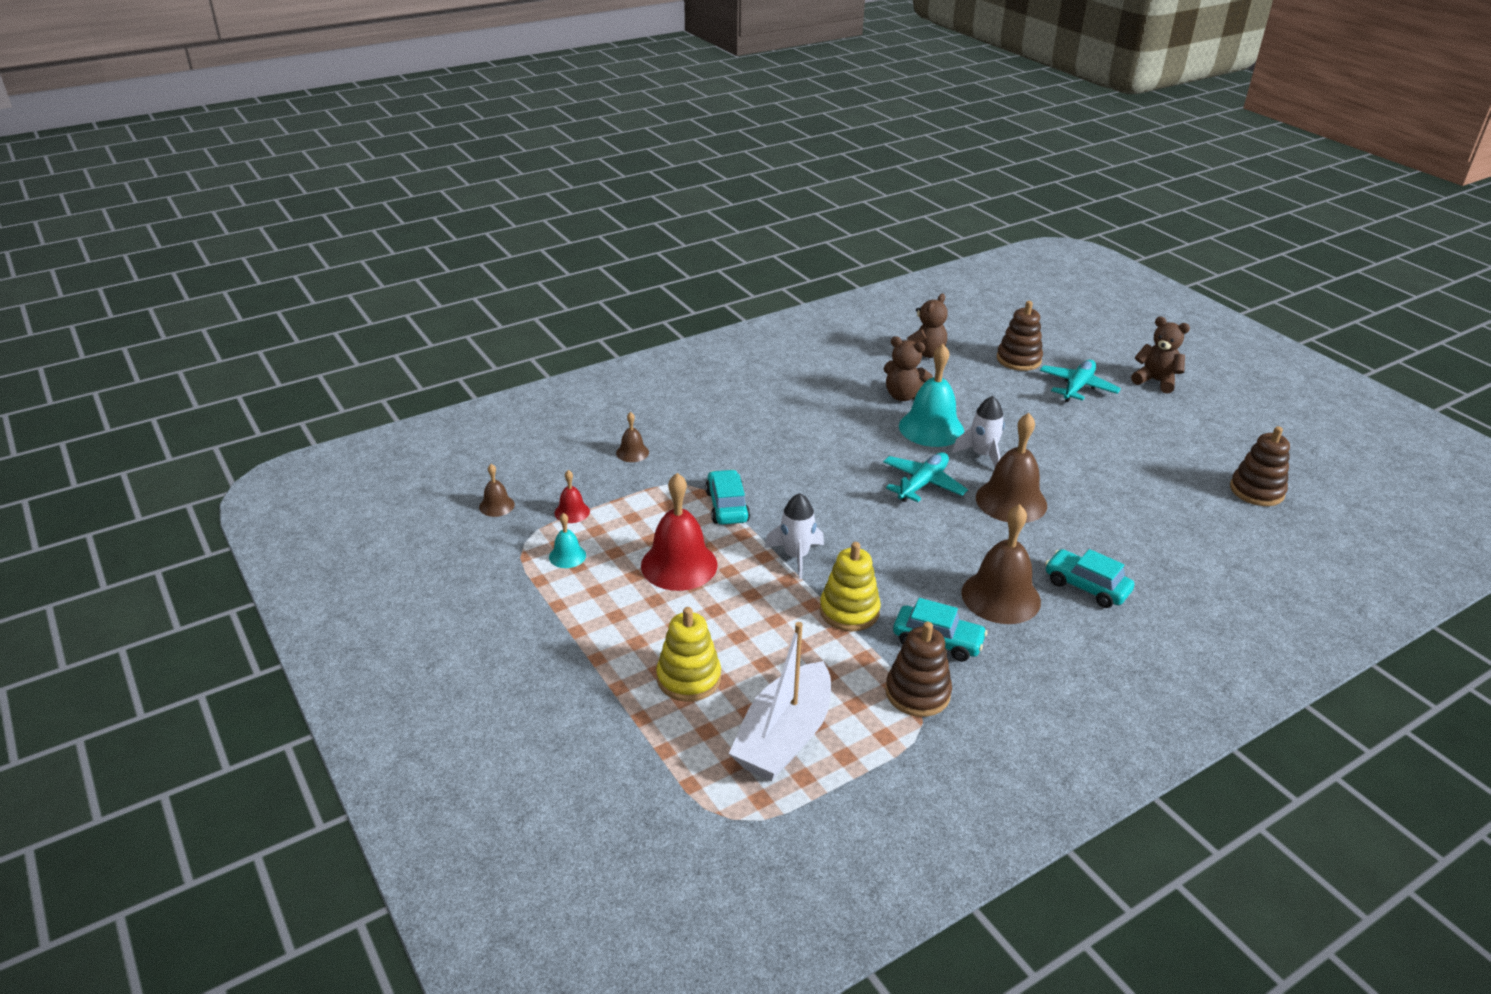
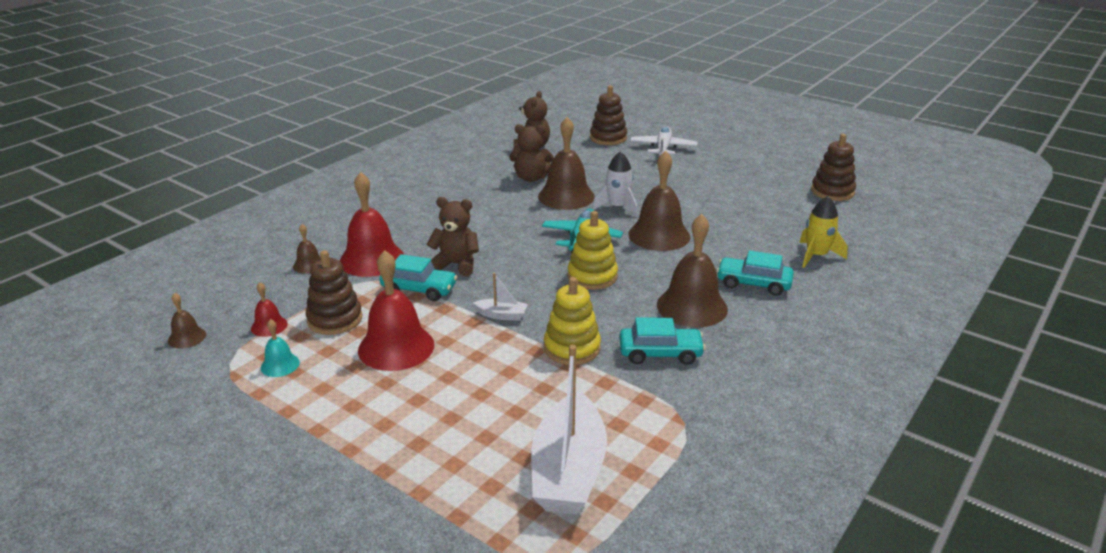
camera: 20 degrees left, 5 degrees down
yellow stacking toy [656,607,721,702] -> yellow stacking toy moved to [567,211,618,290]
turquoise car [705,469,750,525] -> turquoise car turned 135 degrees clockwise [380,254,457,301]
white rocket [765,493,824,579] -> white boat [473,273,528,321]
brown stacking toy [885,622,952,717] -> brown stacking toy moved to [306,250,362,335]
turquoise bell [899,344,964,447] -> brown bell [538,117,595,210]
turquoise plane [1040,360,1121,402] -> white plane [630,126,698,156]
brown teddy bear [1131,317,1190,394] -> brown teddy bear moved to [427,197,479,276]
none -> red bell [339,172,404,277]
none -> yellow rocket [799,196,848,268]

